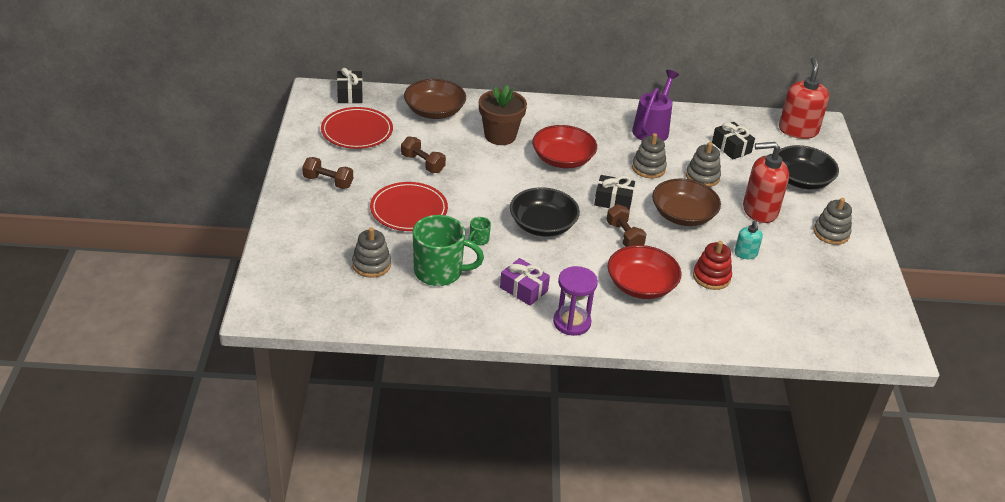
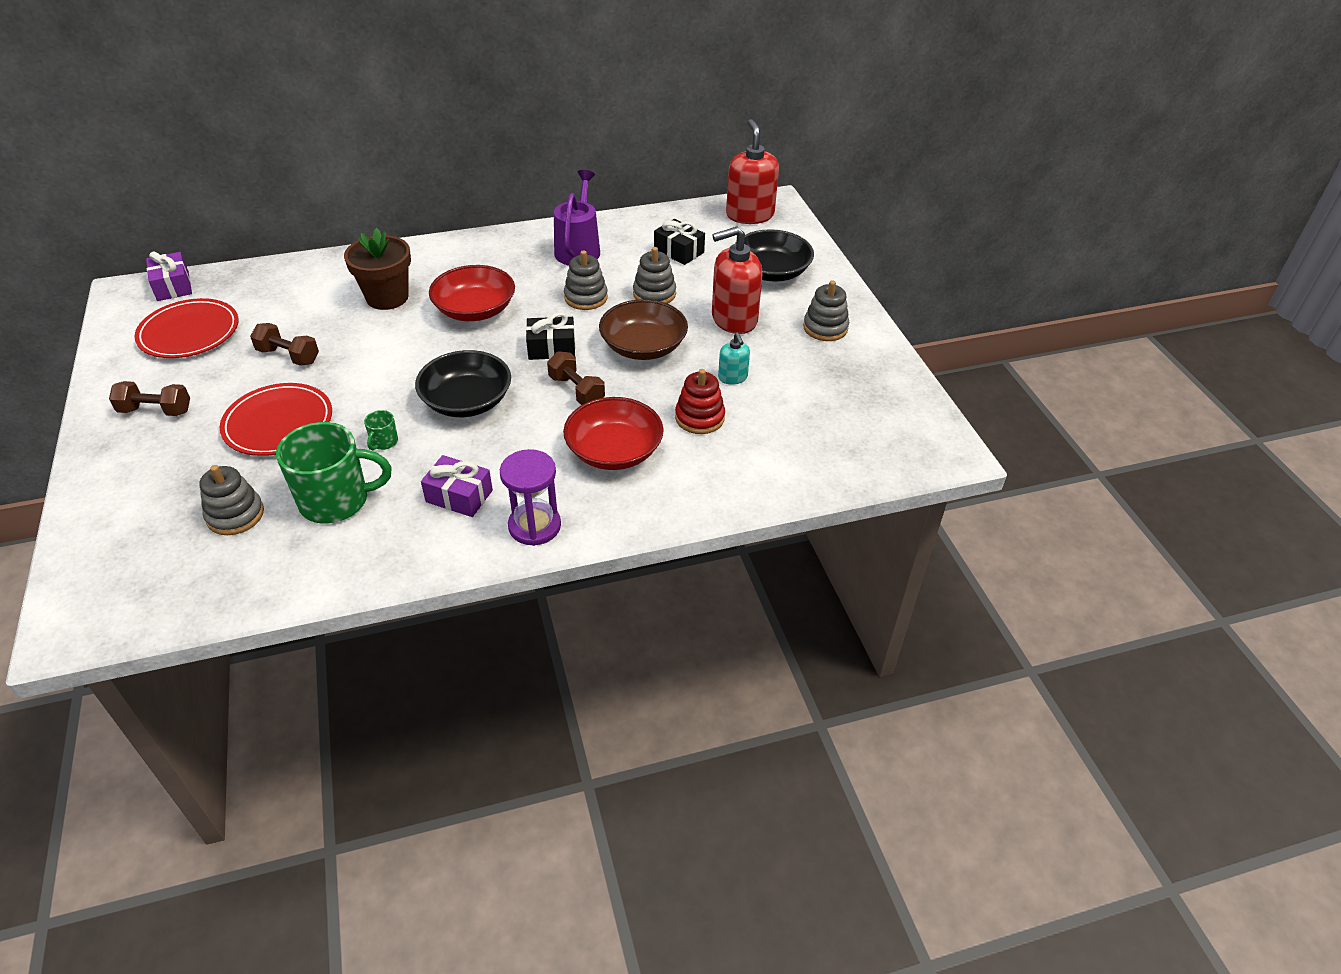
camera: 15 degrees left, 5 degrees up
black gift [337,68,363,103] -> purple gift [146,251,192,301]
brown bowl [404,79,466,119] -> none

